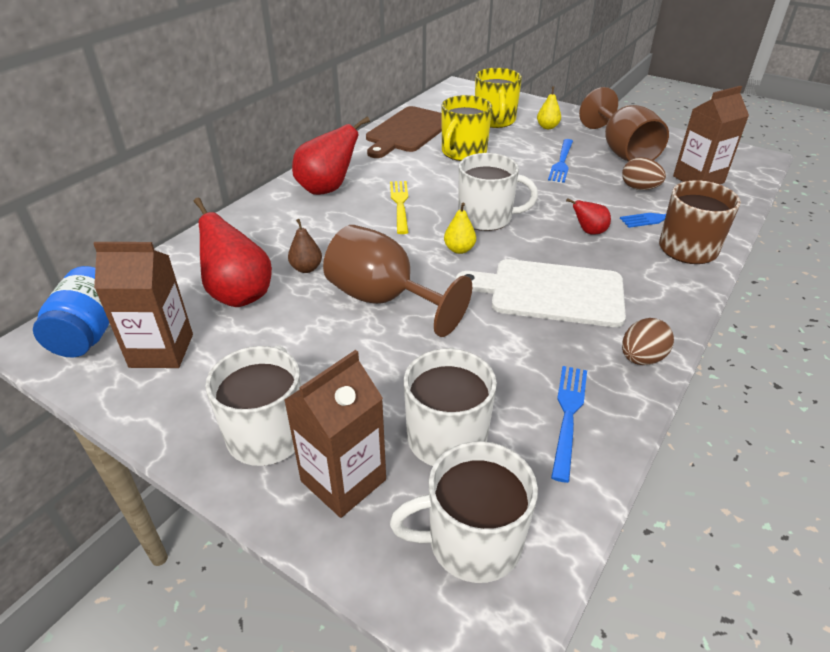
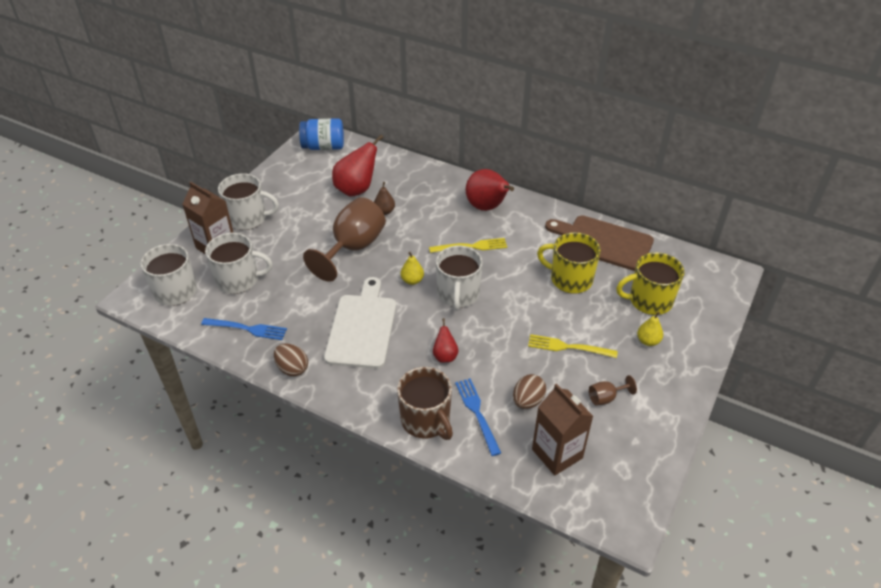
camera: 85 degrees right, 5 degrees up
brown carton [93,242,193,368] -> none
blue fork [548,139,573,183] -> yellow fork [528,334,618,358]
brown goblet [579,87,669,162] -> brown goblet [589,375,637,406], size x0.43

